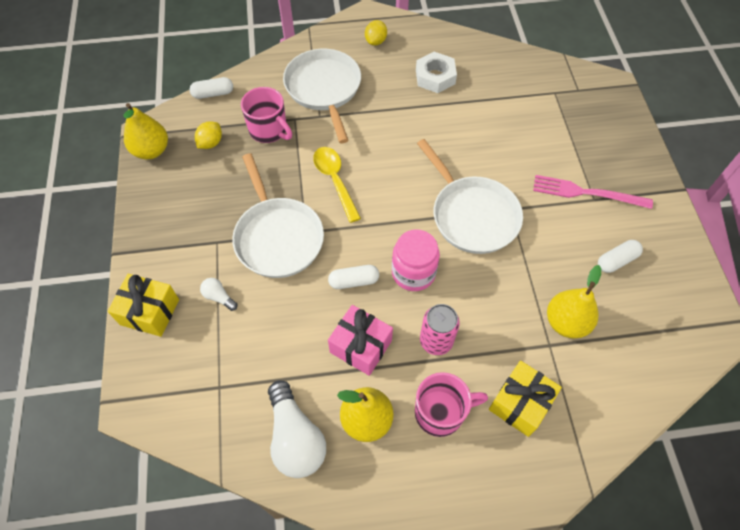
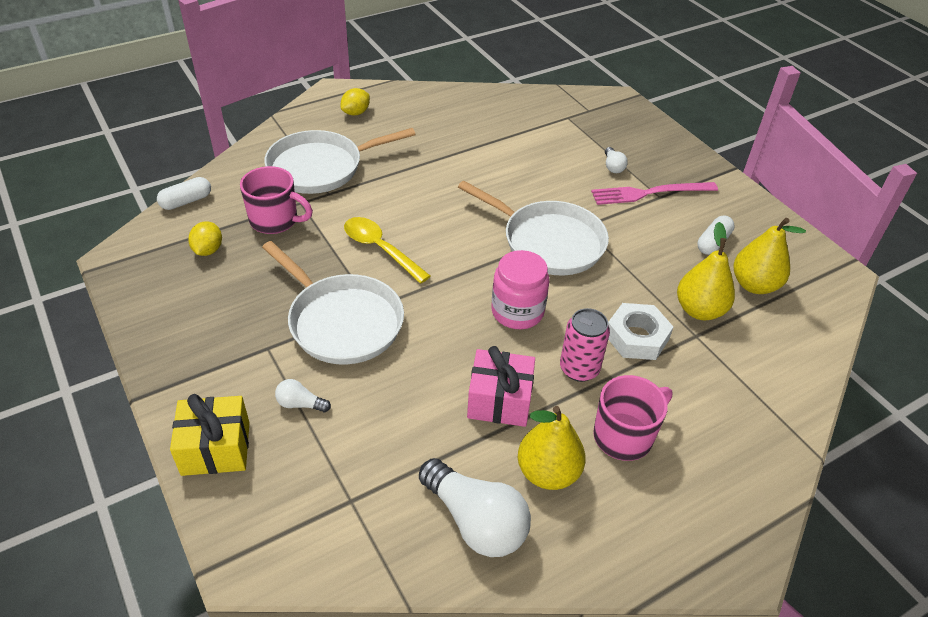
camera: 25 degrees left, 15 degrees down
yellow pear [123,103,168,159] -> yellow pear moved to [733,218,806,294]
white pan [283,49,361,144] -> white pan turned 75 degrees counterclockwise [264,128,416,194]
white capsule [328,265,379,289] -> none
yellow lemon [365,20,387,46] -> yellow lemon turned 45 degrees clockwise [340,88,370,115]
white nut [416,52,457,93] -> white nut moved to [608,303,673,360]
yellow gift [489,361,562,437] -> none
none -> white light bulb [605,147,628,173]

